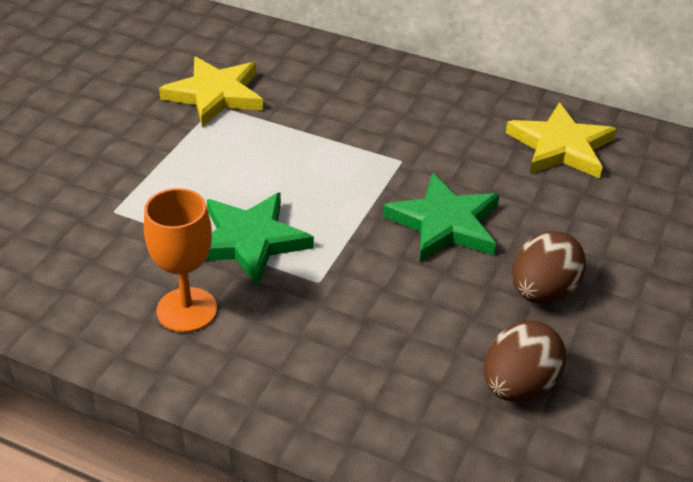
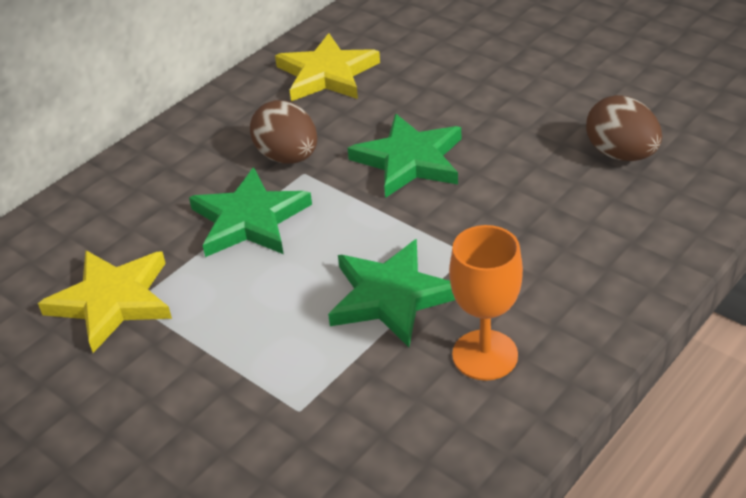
camera: 70 degrees left, 0 degrees up
brown egg [512,231,586,304] -> brown egg moved to [250,100,317,164]
none -> green star [189,167,312,257]

